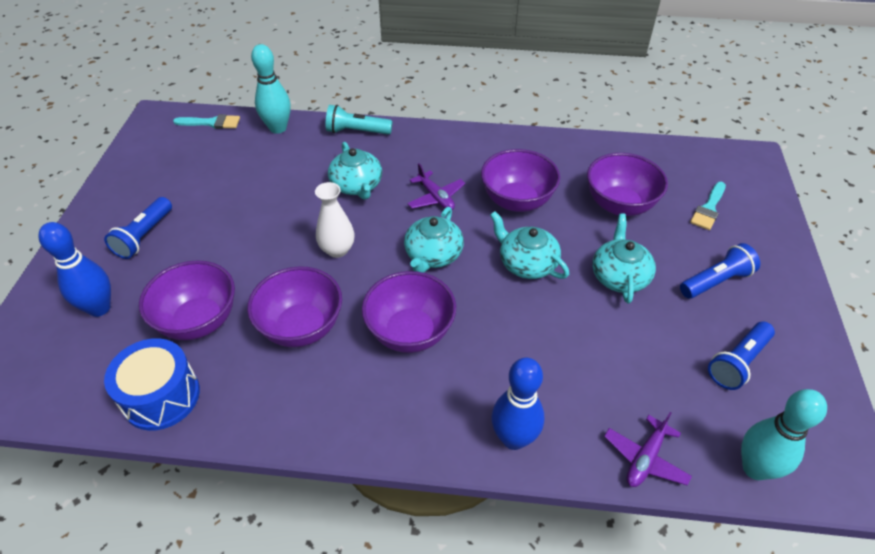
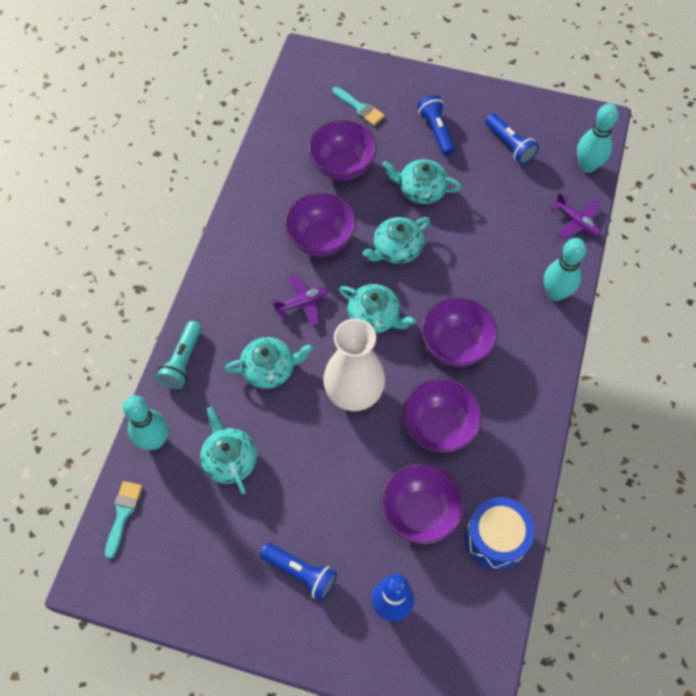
camera: 80 degrees left, 15 degrees up
white vase [315,182,355,258] -> white vase [323,319,385,411], size x1.72
blue bowling pin [491,358,544,450] -> turquoise bowling pin [544,238,586,301]
none -> turquoise teapot [200,406,257,495]

